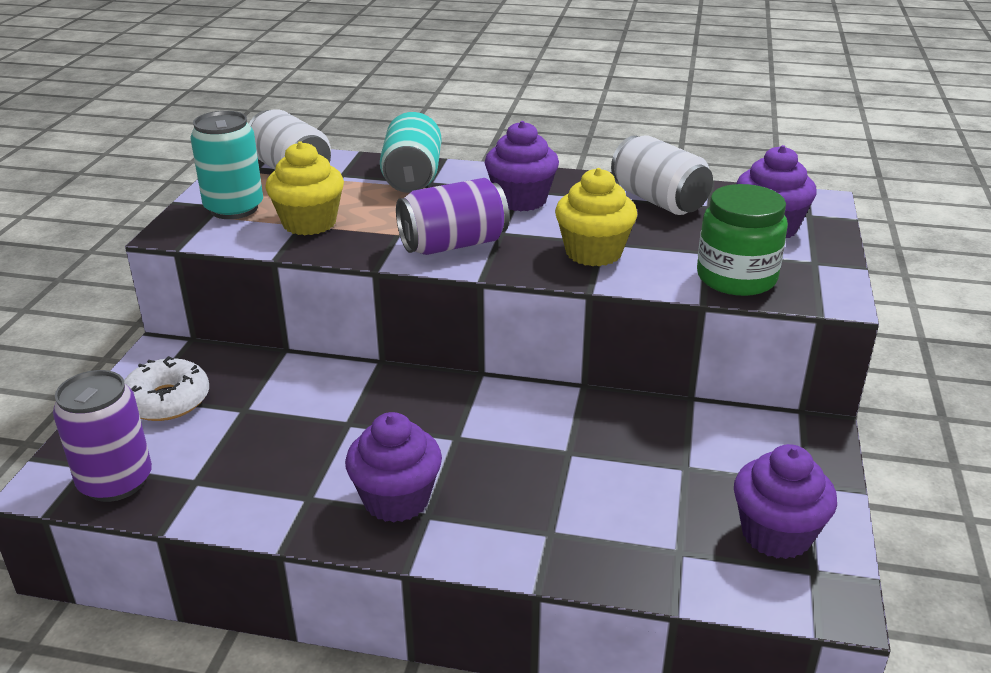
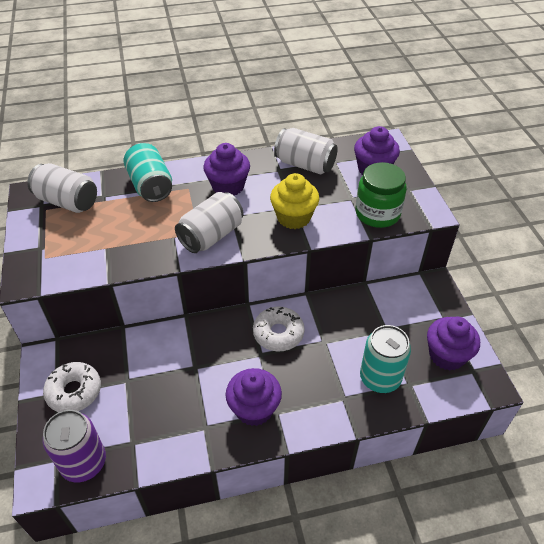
camera: 25 degrees left, 15 degrees up
turquoise can [191,111,263,219] -> turquoise can moved to [360,325,411,393]
yellow cupcake [265,141,344,235] -> none
purple can [396,178,509,255] -> white can [175,192,243,253]
none -> white donut [253,306,305,351]

